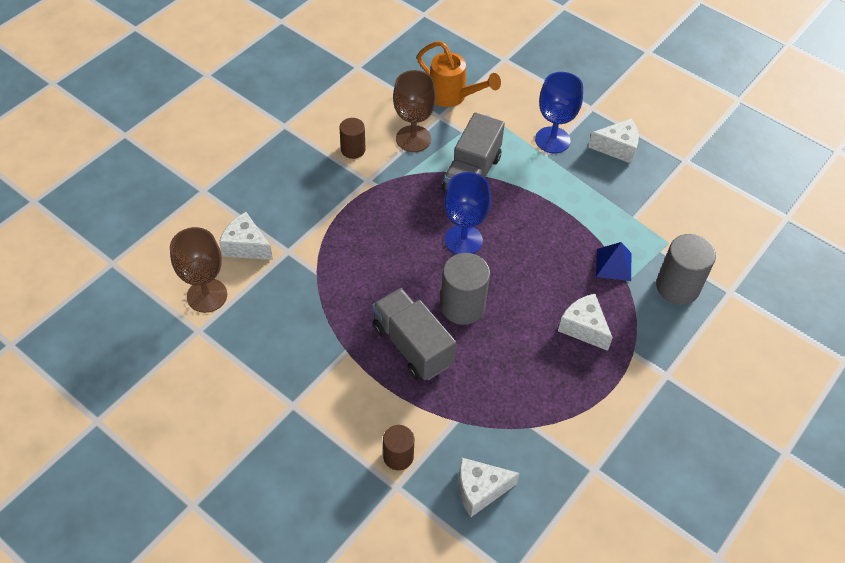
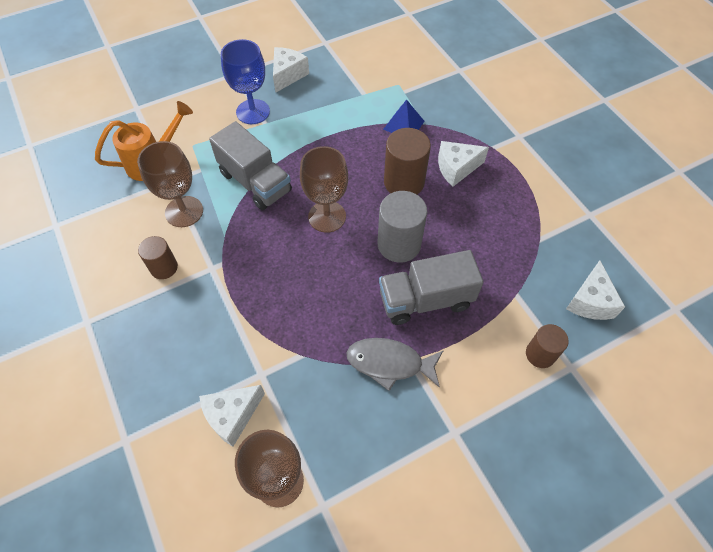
camera: 65 degrees left, 5 degrees up
blue goblet [444,172,491,255] -> brown goblet [300,146,348,233]
grey cylinder [656,234,716,305] -> none
none -> grey fish [346,338,444,391]
none -> brown cylinder [384,128,431,194]

